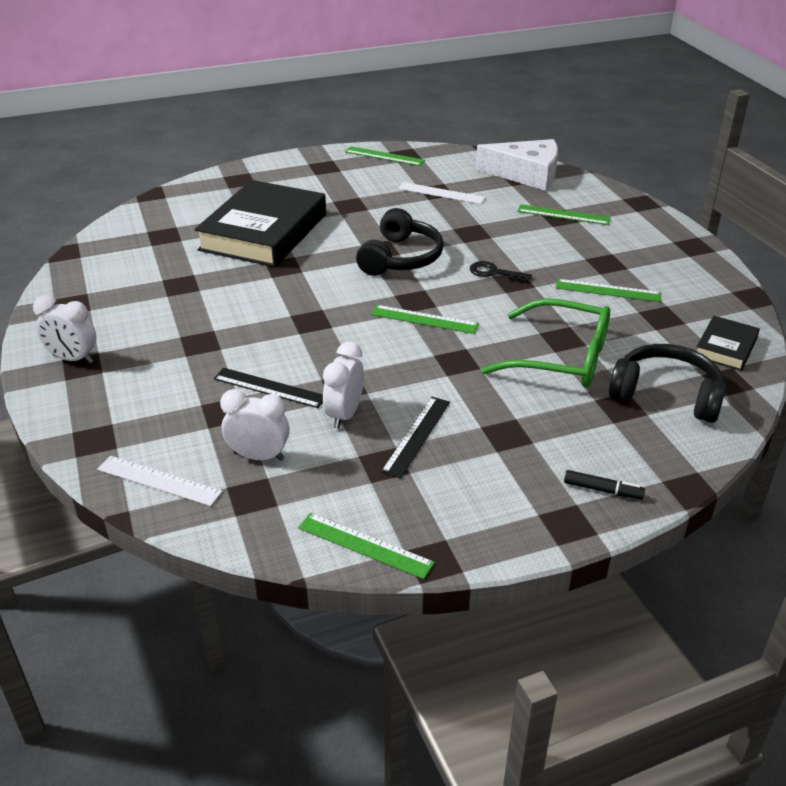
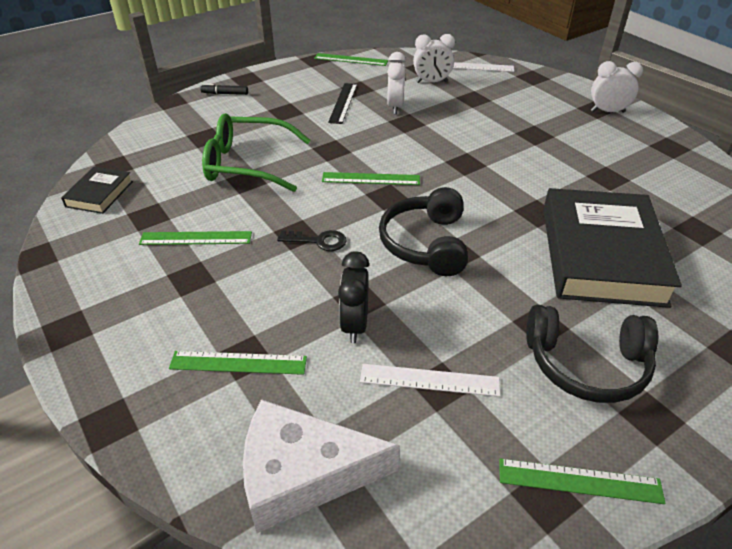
camera: 165 degrees right, 5 degrees up
black ruler [214,368,323,408] -> none
black headphones [609,344,726,423] -> black headphones moved to [526,305,658,403]
none -> black clock [338,251,370,343]

